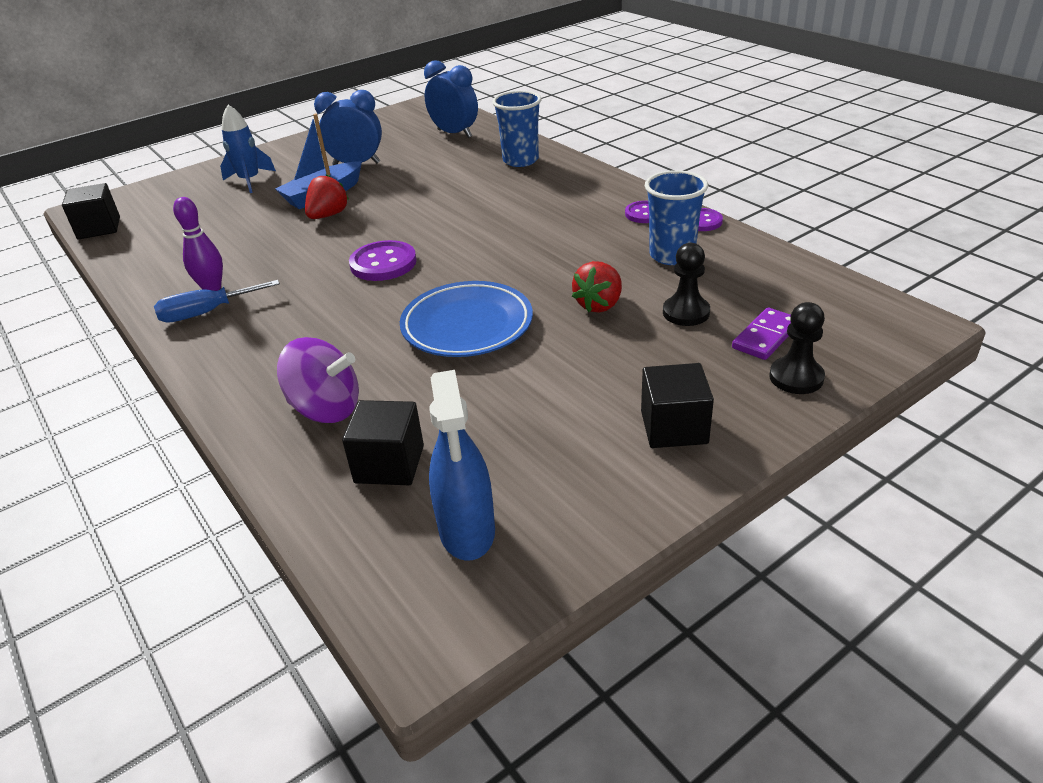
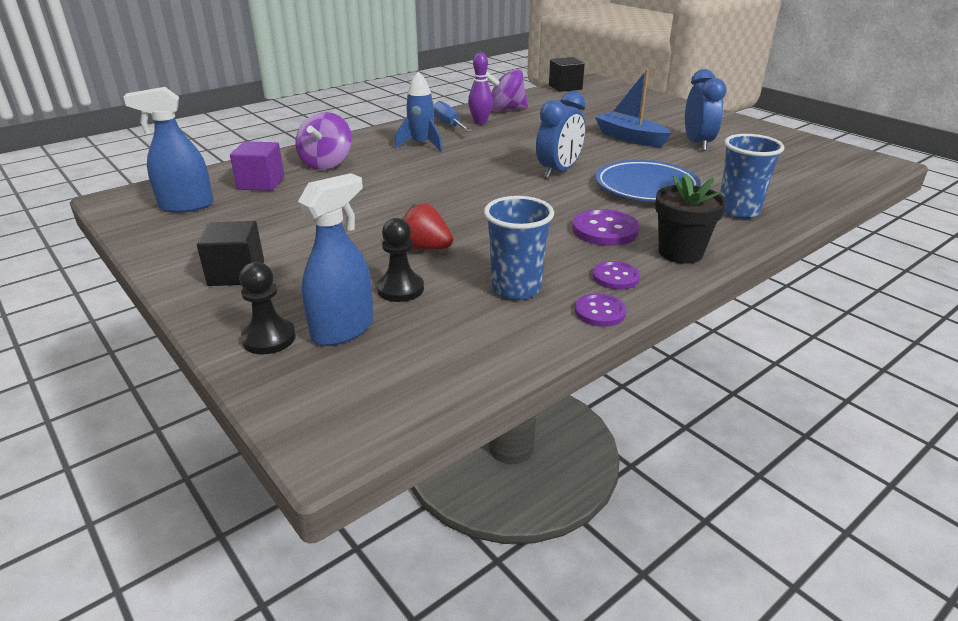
camera: 85 degrees right, 5 degrees down
blue rocket [220,105,276,193] -> blue rocket moved to [395,71,443,151]
red strawberry [305,174,349,219] -> none
black cube [342,400,424,485] -> purple cube [230,141,284,191]
purple button [349,240,417,281] -> purple button moved to [572,209,639,246]
blue plate [400,281,533,357] -> blue plate moved to [596,160,701,202]
blue clock [424,60,478,138] -> blue clock moved to [536,91,586,179]
purple domino [732,307,791,360] -> blue spray bottle [298,173,374,346]
none -> purple spinning top [486,69,528,112]
none -> black flower pot [655,174,726,264]

